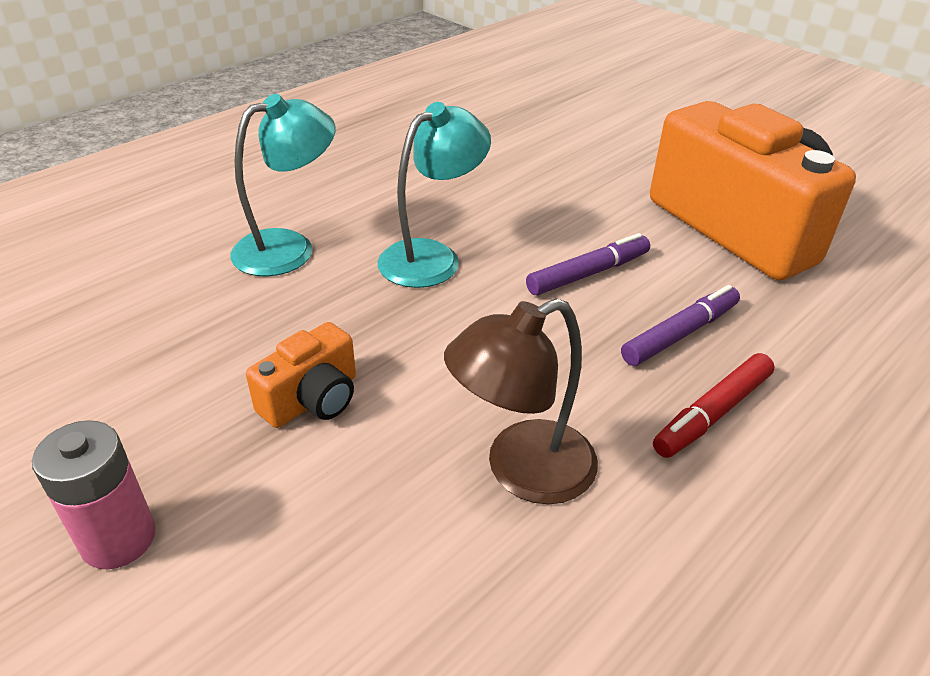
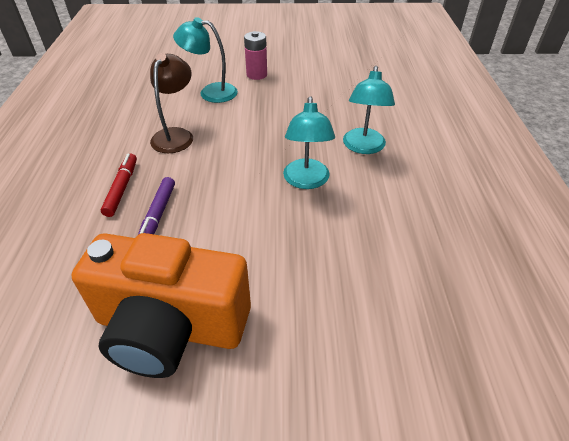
camera: 135 degrees right, 5 degrees up
orange camera [246,322,356,428] -> none
purple marker [526,233,650,295] -> none
none -> turquoise lamp [173,17,238,103]

